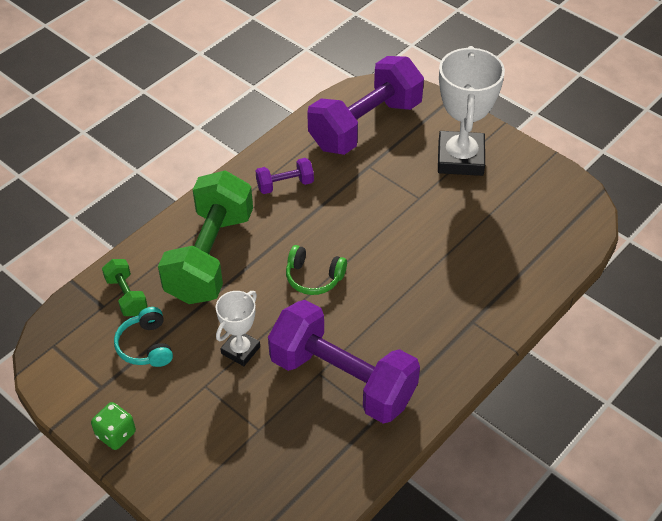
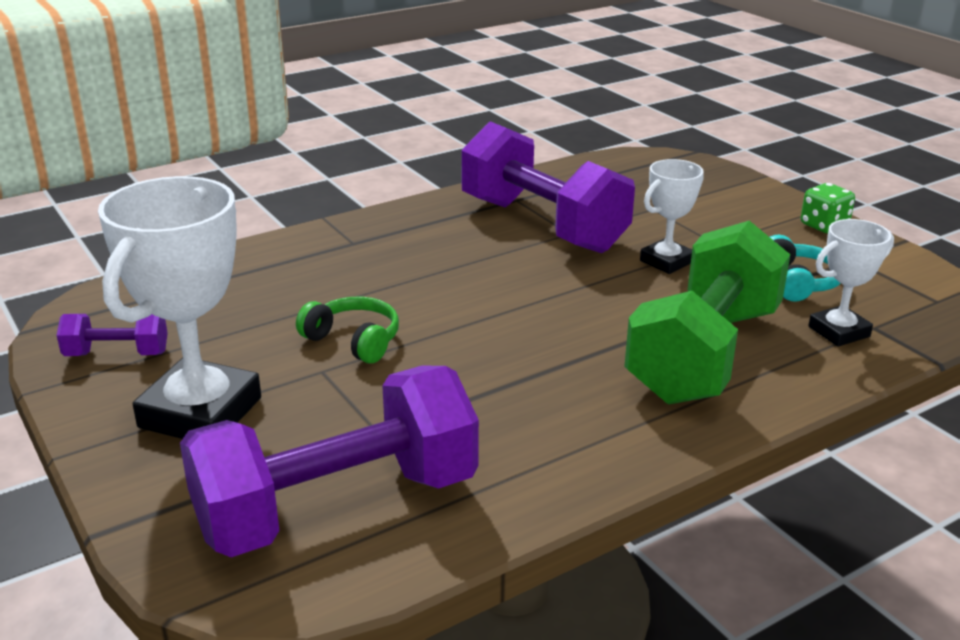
camera: 165 degrees left, 20 degrees down
green dumbbell [102,259,148,316] -> white trophy [808,219,894,347]
purple dumbbell [256,158,314,194] -> purple dumbbell moved to [57,314,168,356]
green headphones [286,245,347,295] -> green headphones moved to [296,297,399,364]

